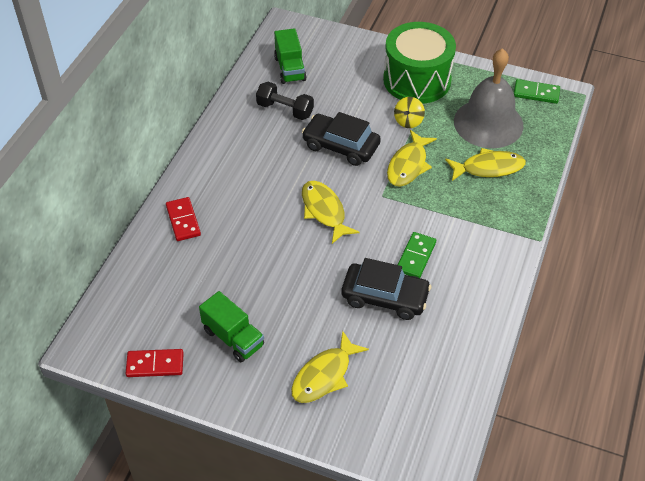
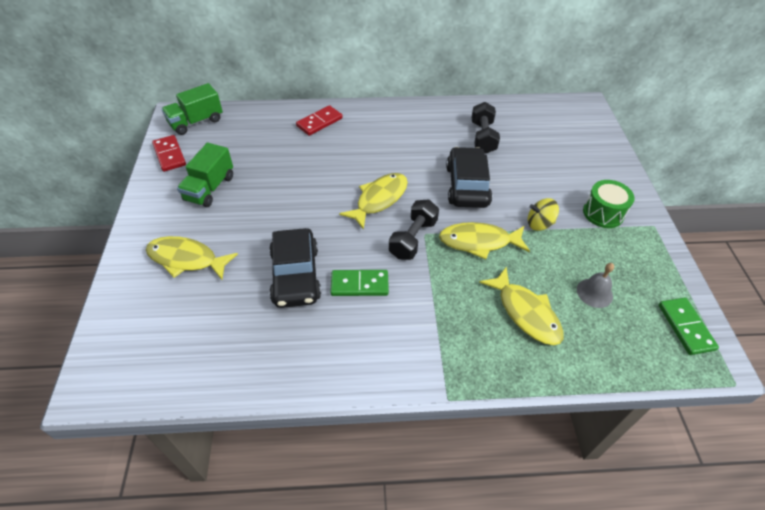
camera: 65 degrees right, 0 degrees up
green truck [274,28,307,84] -> green truck moved to [161,83,223,135]
green drum [383,22,456,104] -> green drum [583,180,635,228], size x0.51
grey bell [454,48,524,148] -> grey bell [577,263,614,308], size x0.41
none -> black dumbbell [389,200,439,260]

